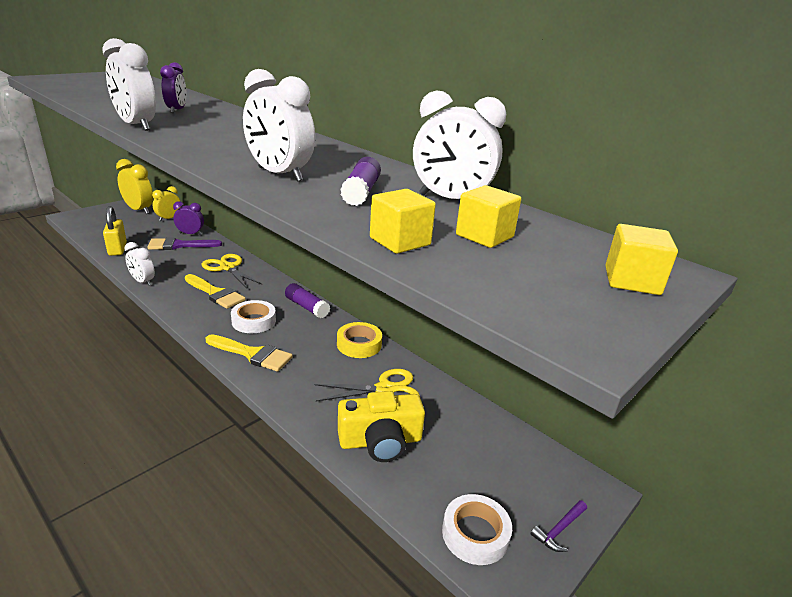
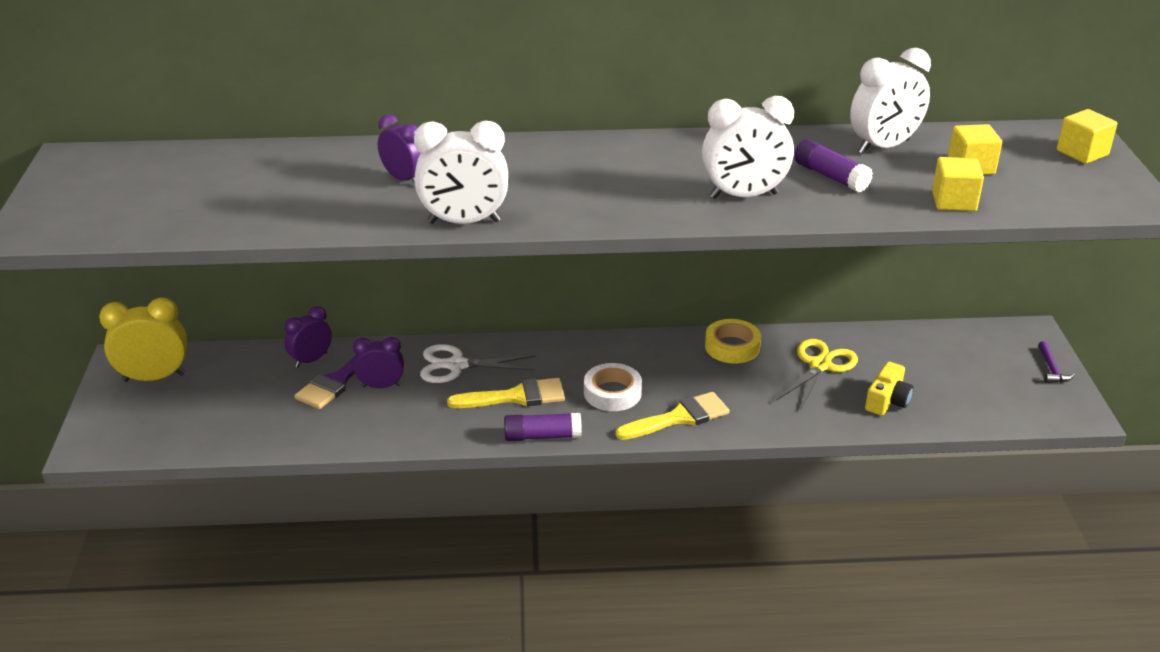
camera: 45 degrees left, 5 degrees up
yellow padlock [103,206,127,256] -> none
white clock [124,242,155,286] -> none
yellow clock [152,186,180,221] -> none
yellow scissors [201,254,262,289] -> white scissors [420,344,535,383]
purple glue stick [285,283,330,318] -> purple glue stick moved to [504,413,582,441]
yellow camera [338,391,425,462] -> yellow camera [865,362,913,416], size x0.65
white tape [442,494,512,565] -> none
none -> purple clock [353,337,404,388]

